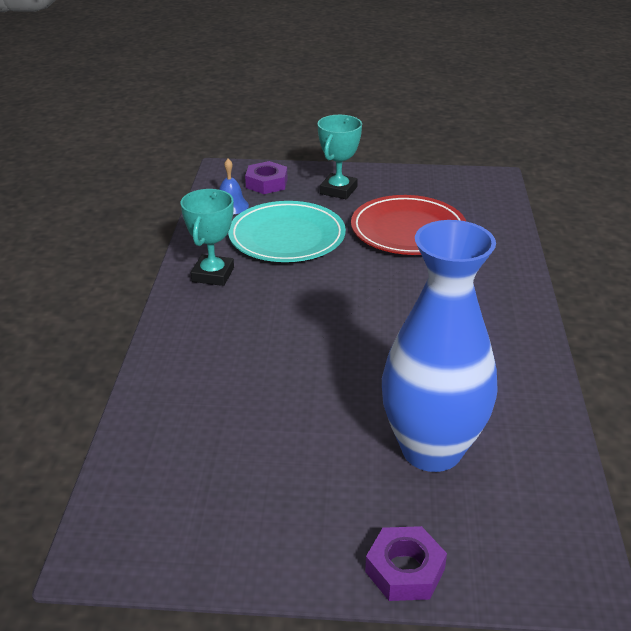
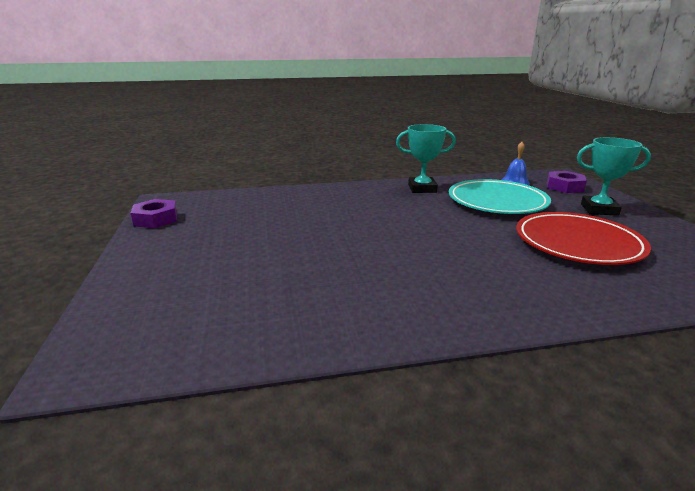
camera: 75 degrees right, 10 degrees down
purple nut [365,526,447,601] -> purple nut moved to [131,199,177,228]
blue vase [382,220,498,472] -> none

